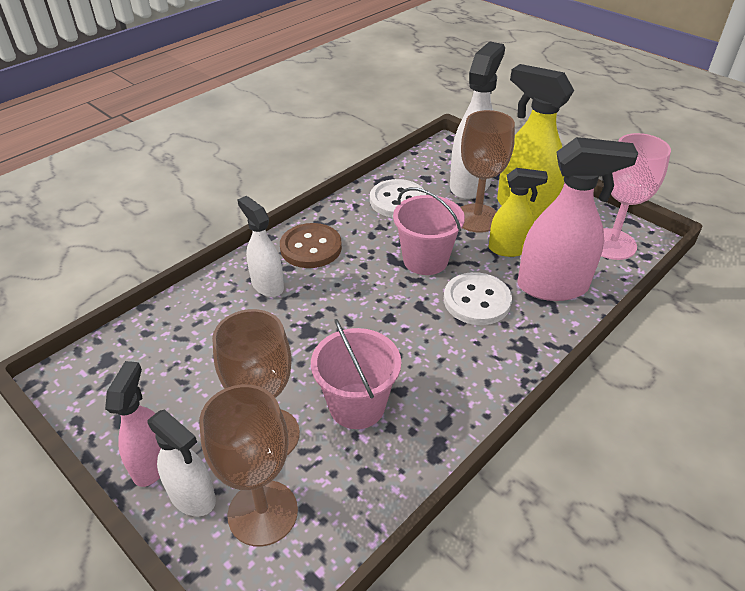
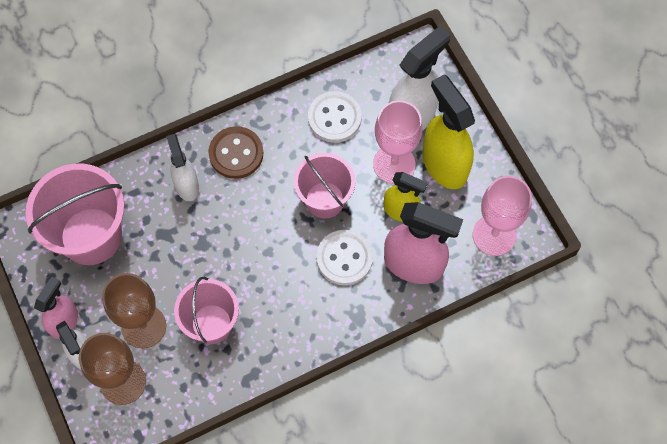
camera: 20 degrees right, 25 degrees up
brown goblet [460,110,515,233] -> pink goblet [373,100,423,184]
none -> pink bucket [25,164,125,265]

